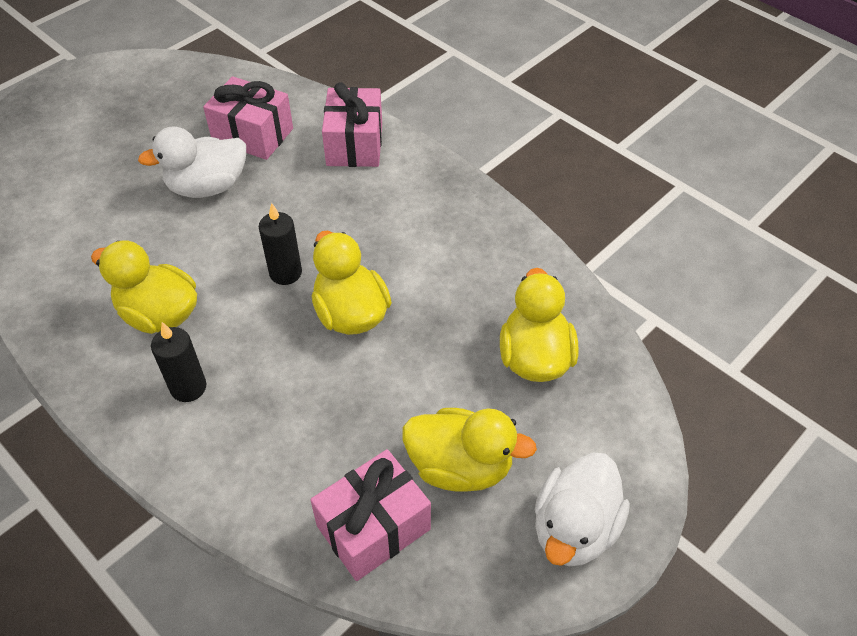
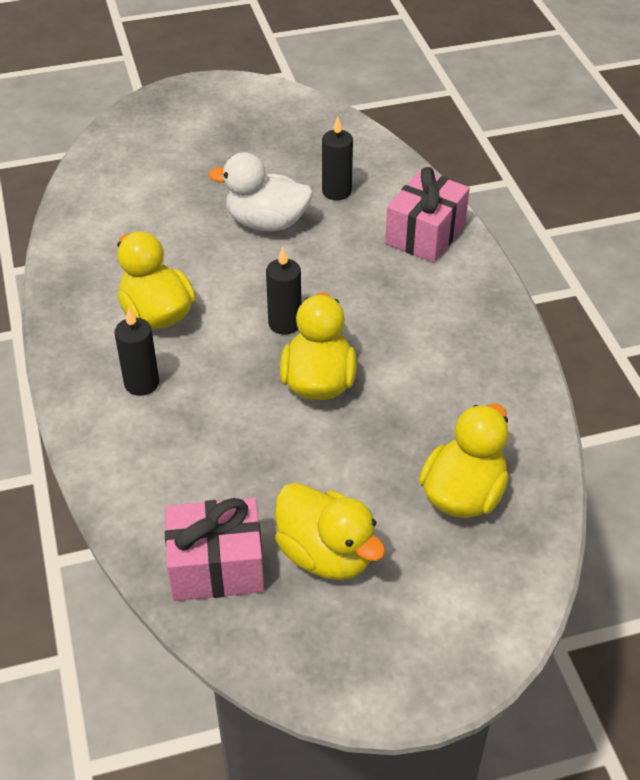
camera: 30 degrees right, 5 degrees down
pink gift [203,76,293,160] -> black candle [322,116,353,200]
white duck [535,453,630,566] -> none

